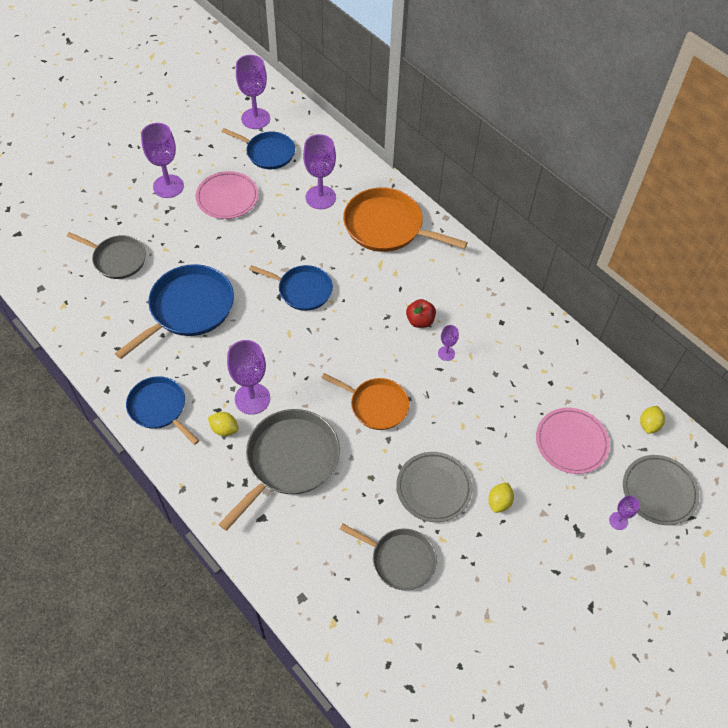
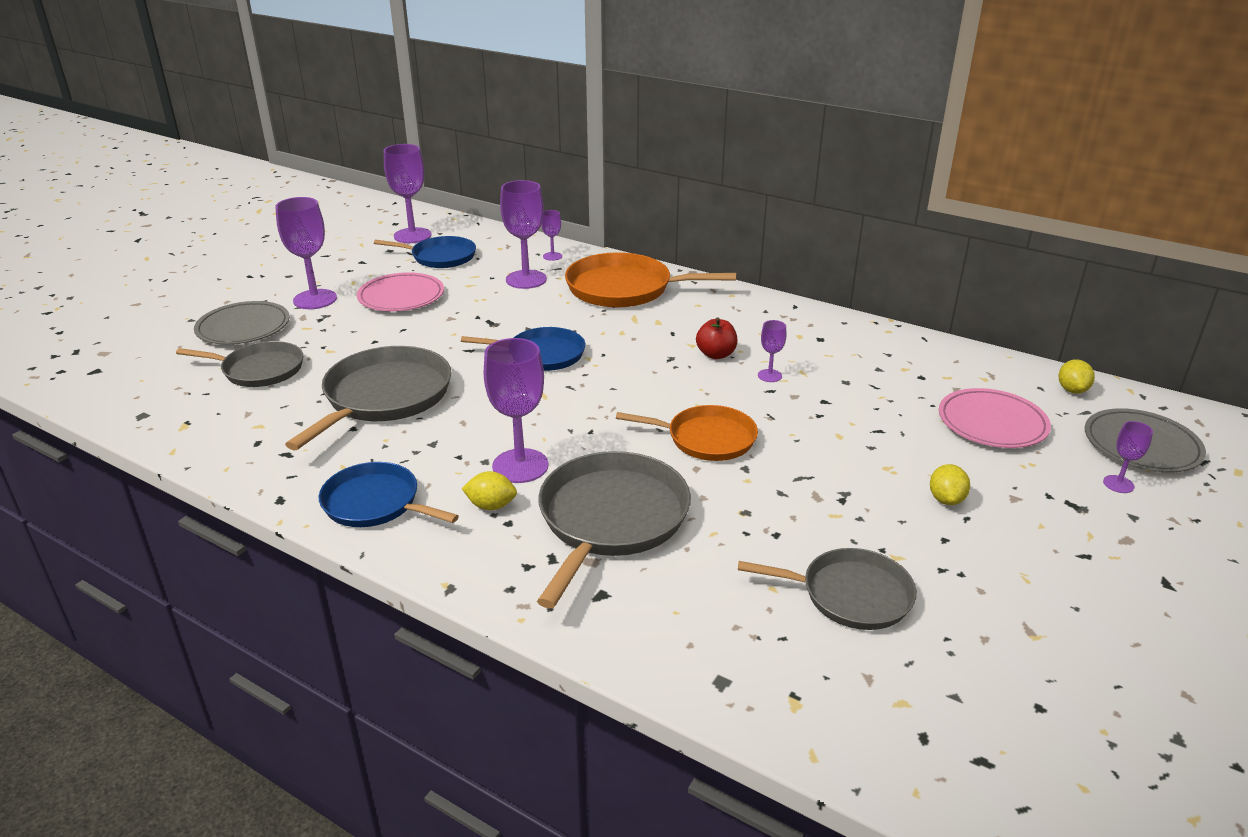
camera: 15 degrees left, 25 degrees down
blue pan [115,264,234,359] -> grey pan [285,346,452,450]
grey plate [396,452,472,522] -> grey plate moved to [194,301,290,345]
none -> purple goblet [541,210,562,261]

